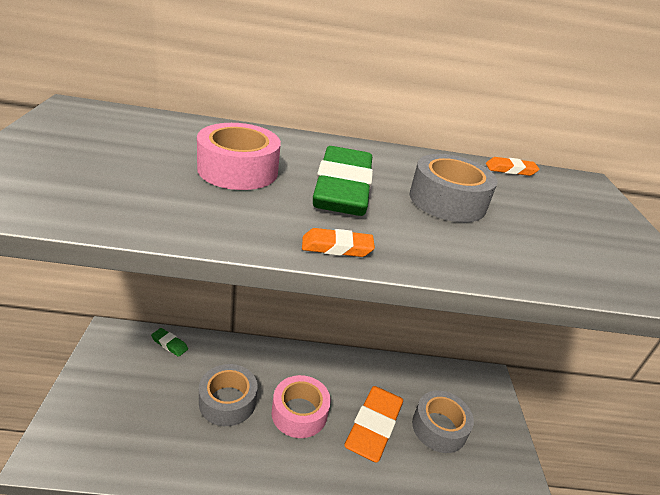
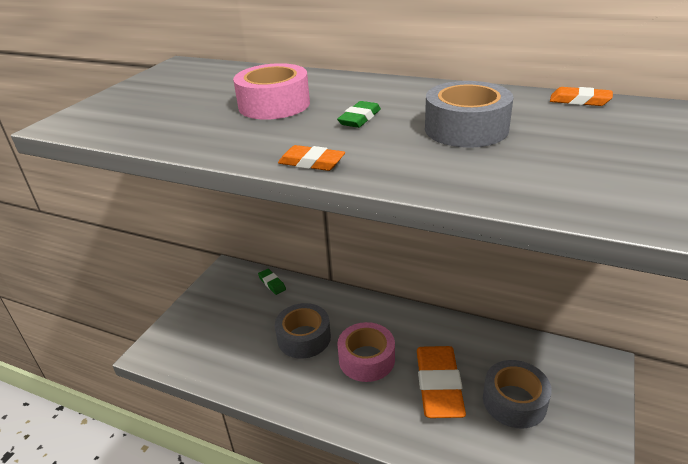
camera: 30 degrees right, 0 degrees up
green eraser [313,146,373,216] -> green eraser [337,101,381,128], size x0.45
orange eraser [344,386,403,463] -> orange eraser turned 45 degrees counterclockwise [417,346,466,418]

